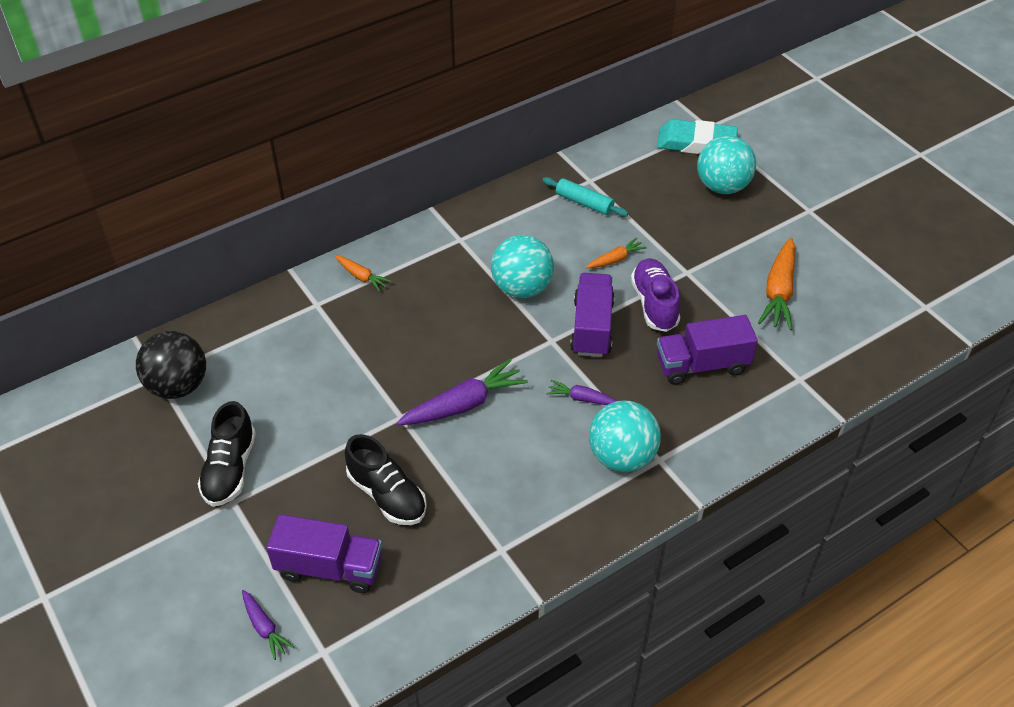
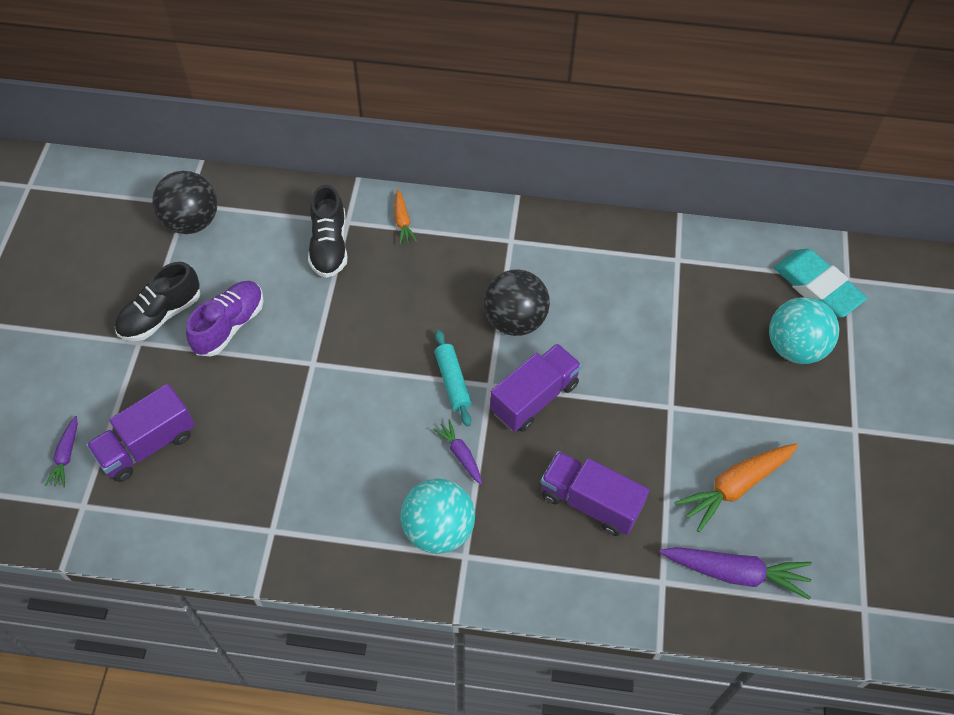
camera: 40 degrees right, 10 degrees up
purple truck [266,514,382,593] -> purple truck turned 90 degrees clockwise [86,384,195,482]
black shoe [345,434,427,525] -> black shoe moved to [308,185,348,278]
purple carrot [397,359,528,425] -> purple carrot moved to [659,547,812,600]
turquoise ball [491,235,554,298] -> black ball [483,269,550,336]
turquoise rolling pin [542,177,629,217] -> turquoise rolling pin moved to [435,330,472,427]
orange carrot [586,238,647,268] -> none
purple shoe [631,258,680,332] -> purple shoe moved to [186,281,264,357]

